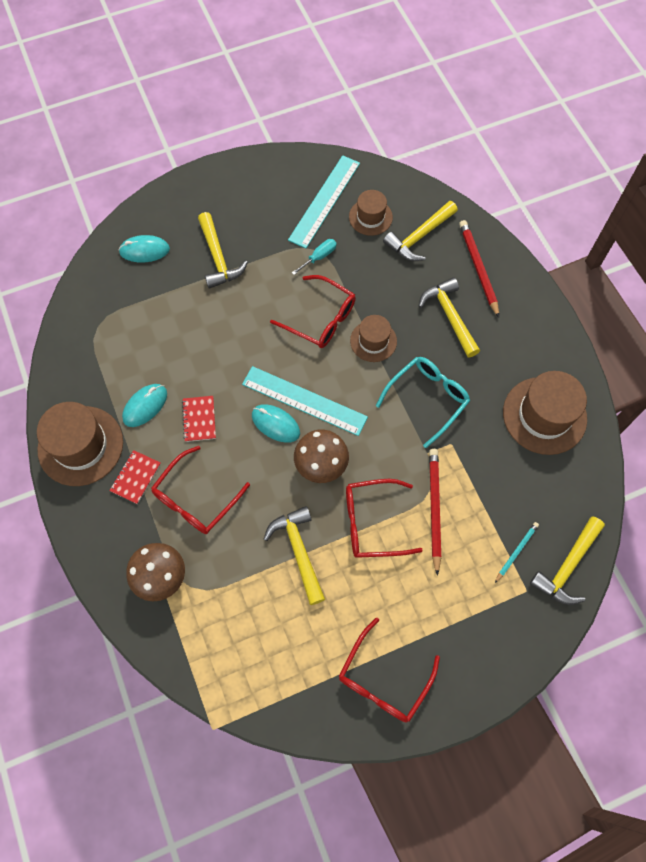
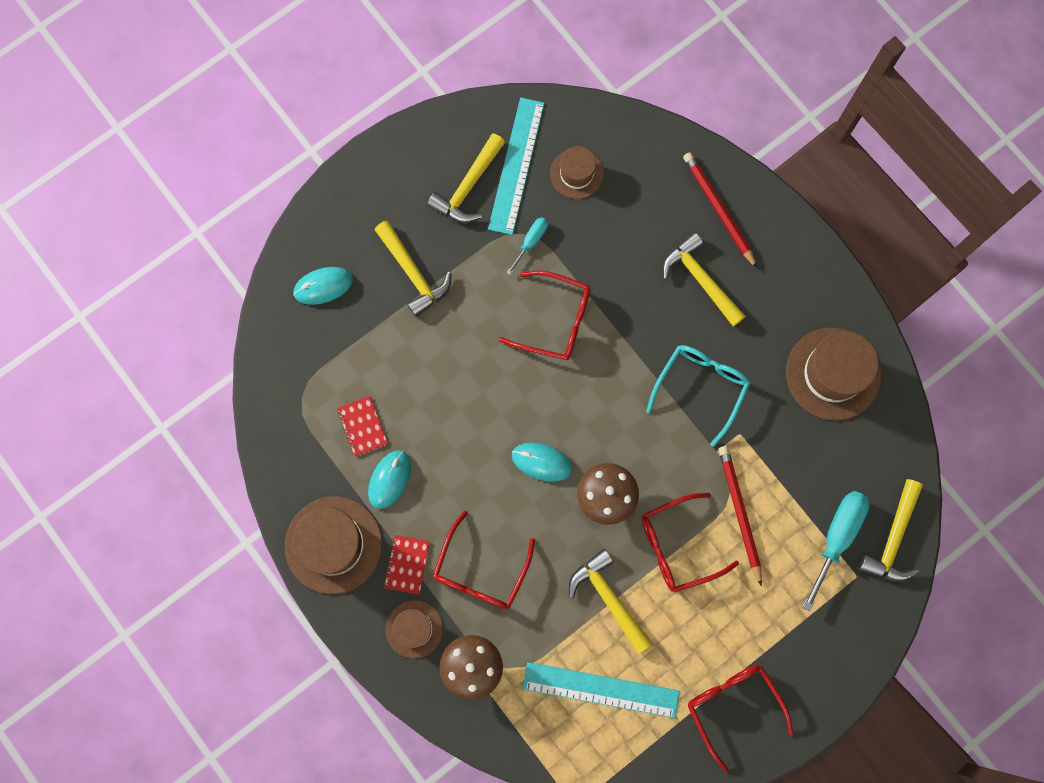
camera: 15 degrees left, 10 degrees up
red notebook [182,396,216,442] -> red notebook moved to [337,396,388,457]
turquoise ruler [242,366,368,436] -> turquoise ruler moved to [523,662,680,718]
red glasses [339,618,440,723] -> red glasses turned 135 degrees clockwise [688,665,793,772]
brown hat [350,315,397,362] -> brown hat moved to [386,600,443,658]
yellow hammer [383,201,458,261] -> yellow hammer moved to [427,133,505,223]
turquoise pencil [495,522,539,583] -> turquoise screwdriver [802,491,870,611]

